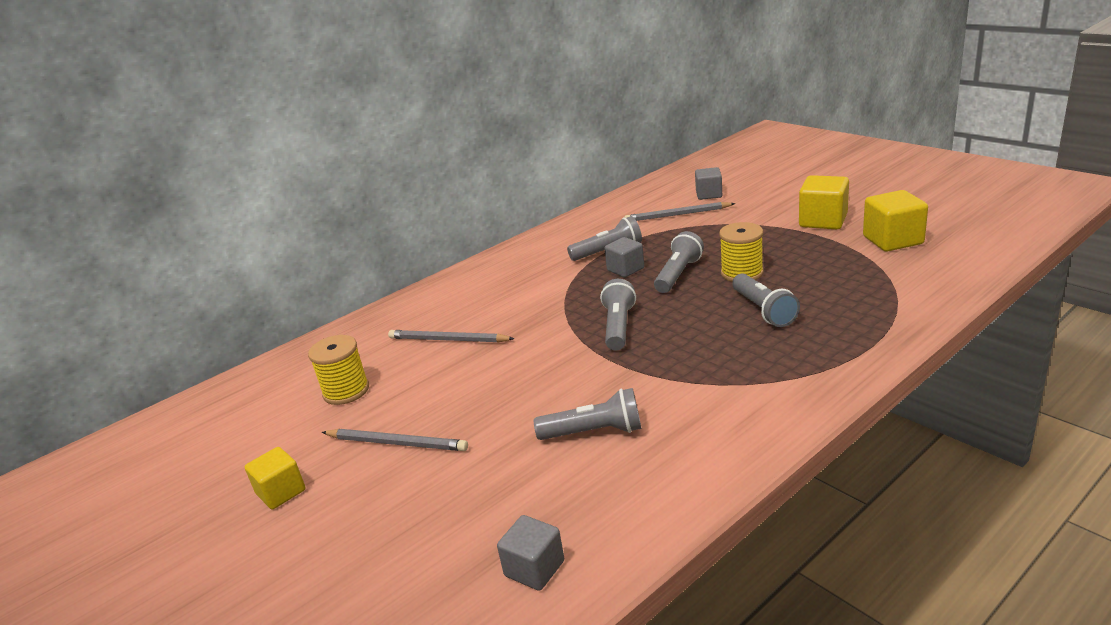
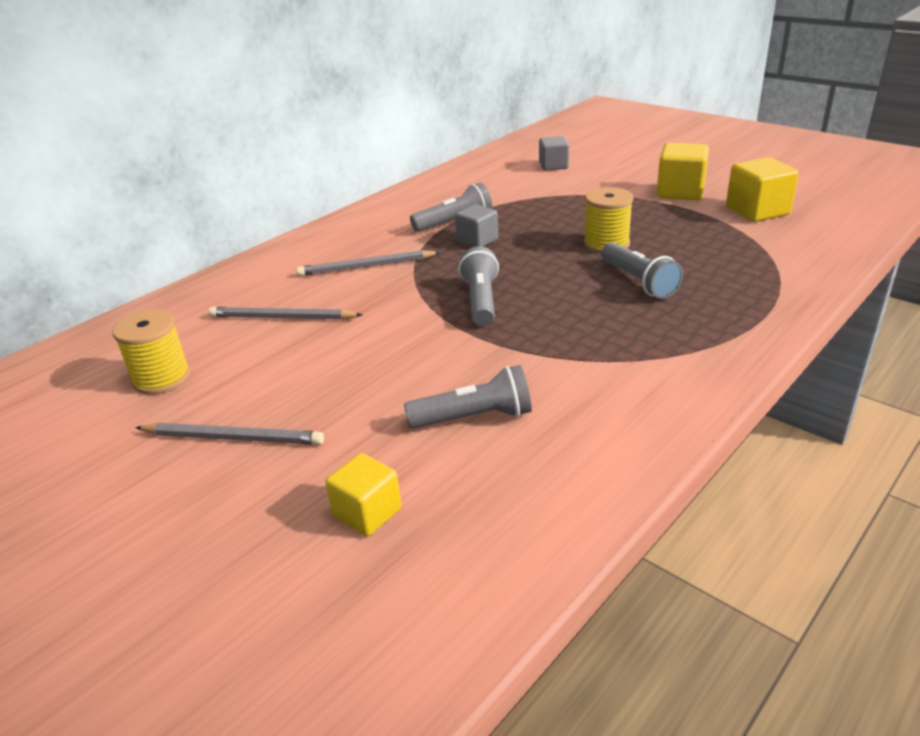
camera: 10 degrees left, 5 degrees up
yellow cube [245,447,306,509] -> yellow cube moved to [325,453,402,536]
grey cube [497,515,564,591] -> none
grey pencil [625,202,735,221] -> grey pencil moved to [296,250,441,276]
grey flashlight [654,231,704,293] -> none

